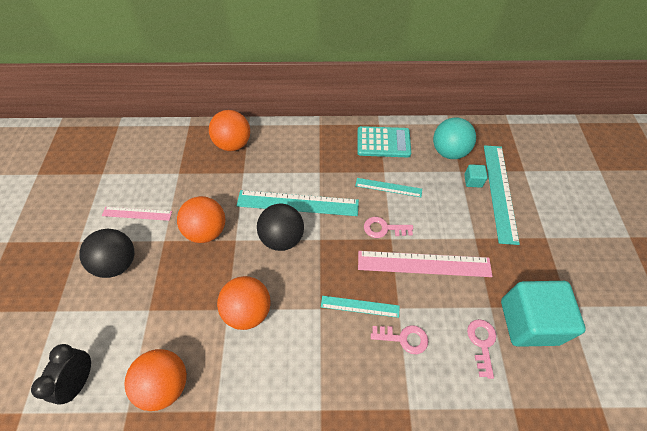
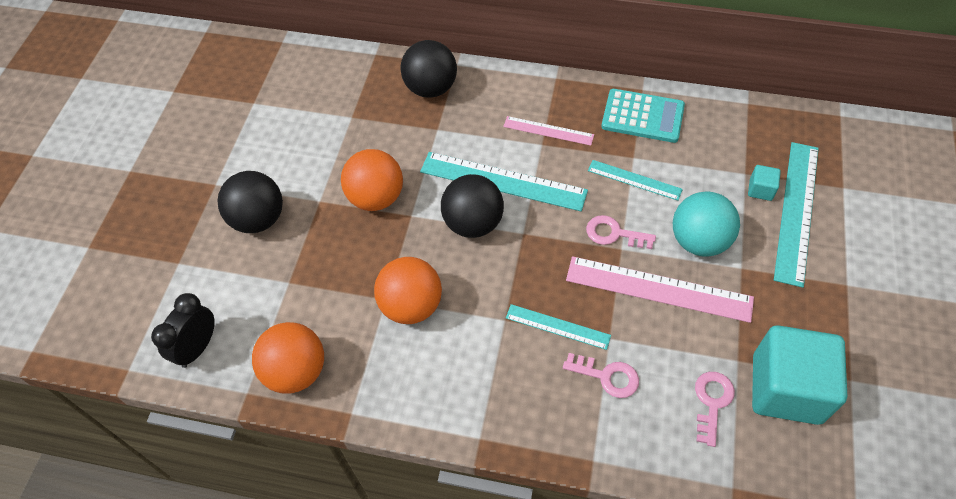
camera: 15 degrees right, 0 degrees up
pink ruler [102,207,172,221] -> pink ruler moved to [503,116,594,146]
orange ball [209,110,250,151] -> black ball [401,40,457,98]
turquoise ball [433,117,476,159] -> turquoise ball moved to [673,192,740,257]

